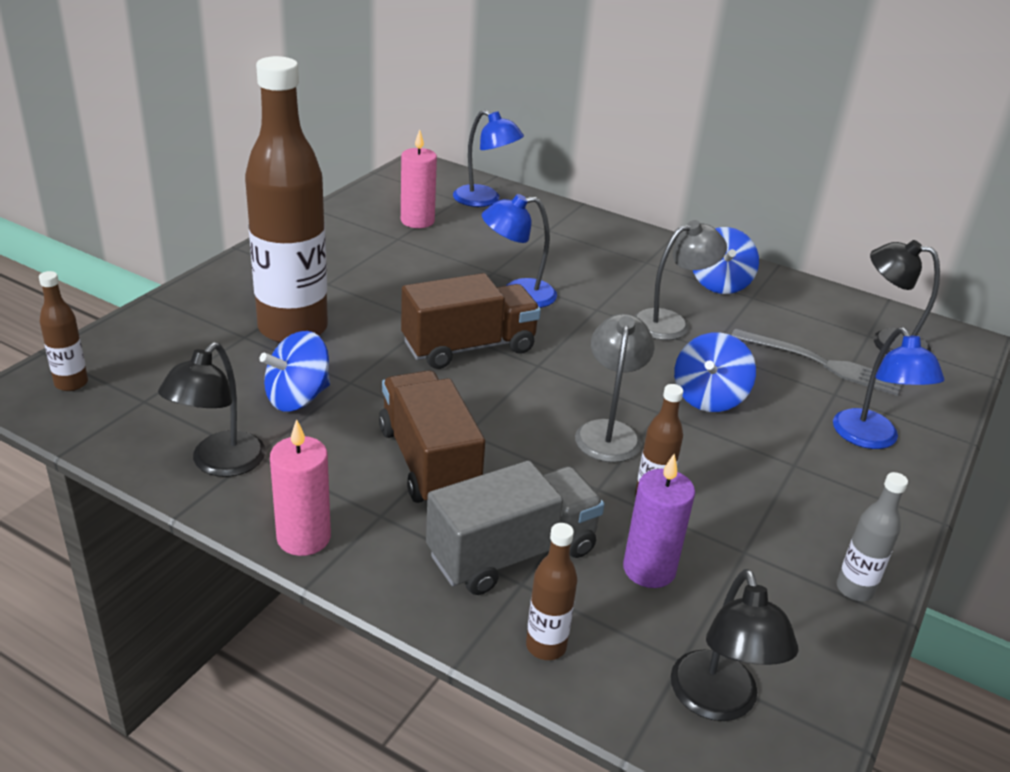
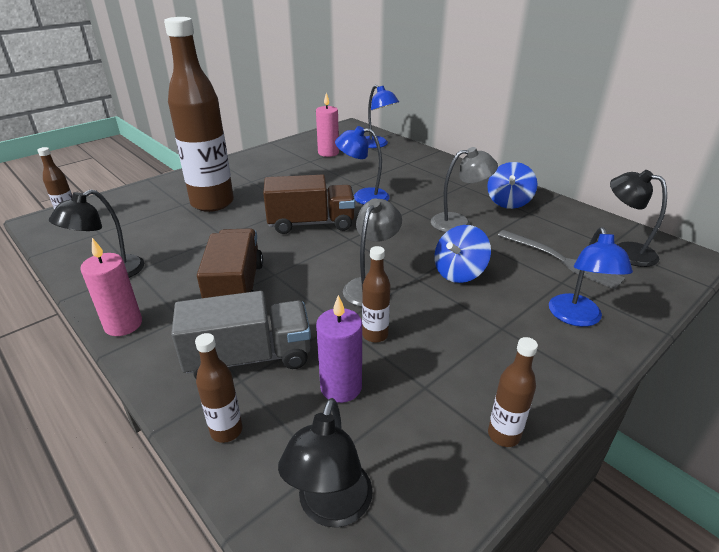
camera: 20 degrees right, 0 degrees up
blue spinning top [260,331,330,412] -> none
grey bottle [837,472,908,601] -> brown bottle [488,337,538,447]

